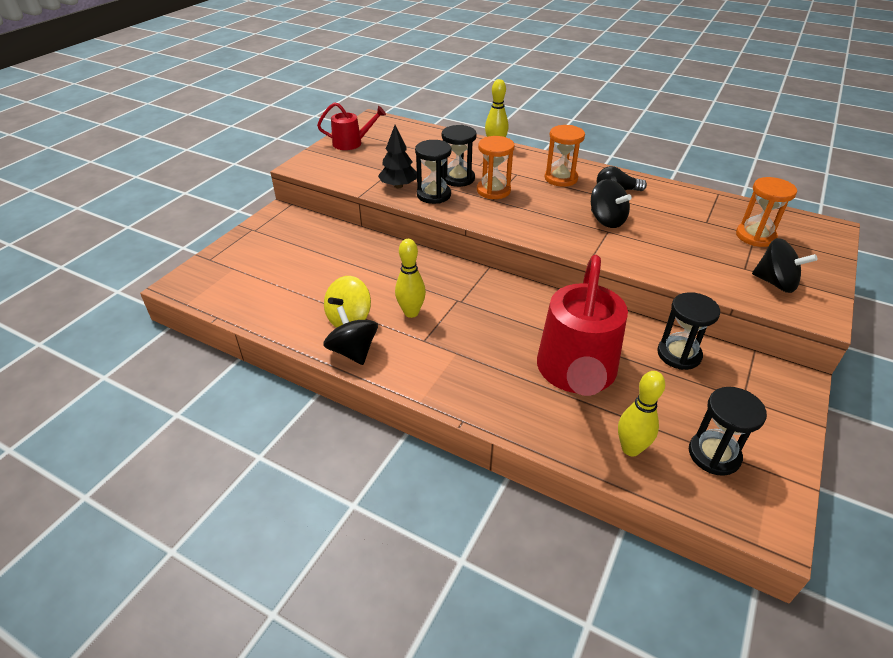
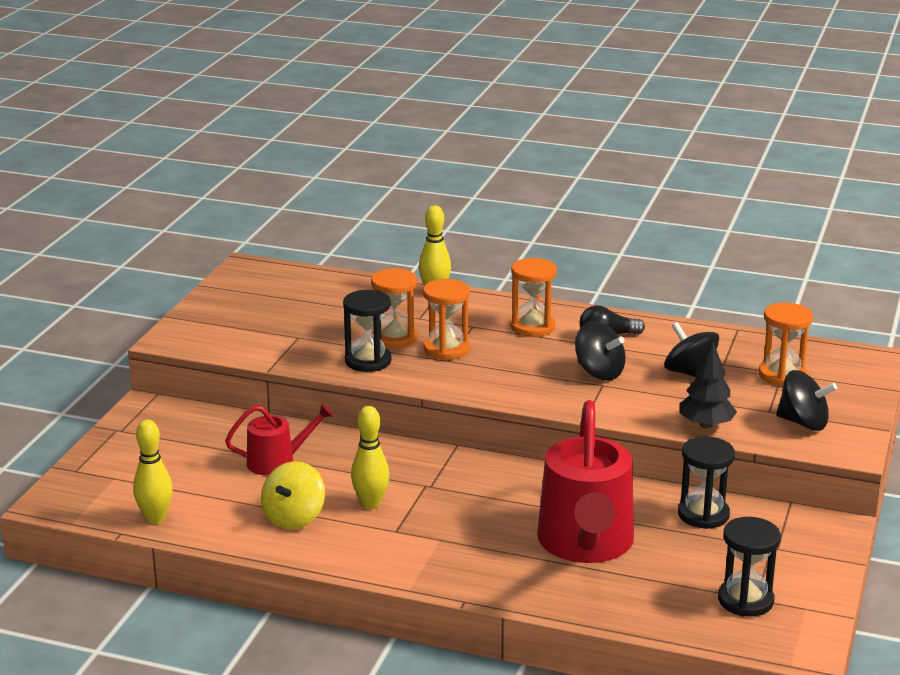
camera: 10 degrees left, 15 degrees down
red watering can [317,102,386,150] -> red watering can moved to [225,403,334,476]
black spinning top [323,306,378,365] -> black spinning top moved to [664,322,719,378]
black tree [378,125,417,188] -> black tree moved to [679,341,737,428]
black hourglass [442,125,477,187] -> orange hourglass [371,268,418,348]
yellow bowling pin [618,371,665,456] -> yellow bowling pin moved to [133,420,173,524]

